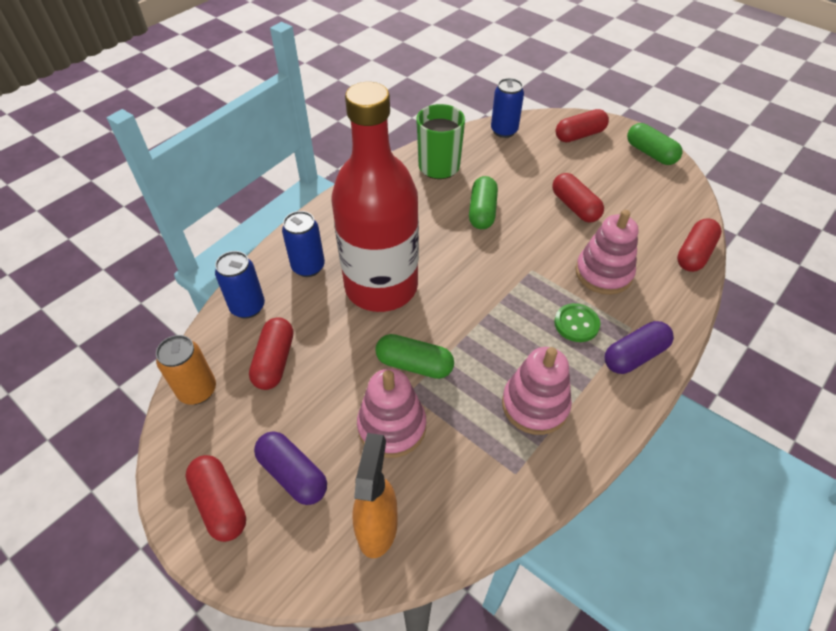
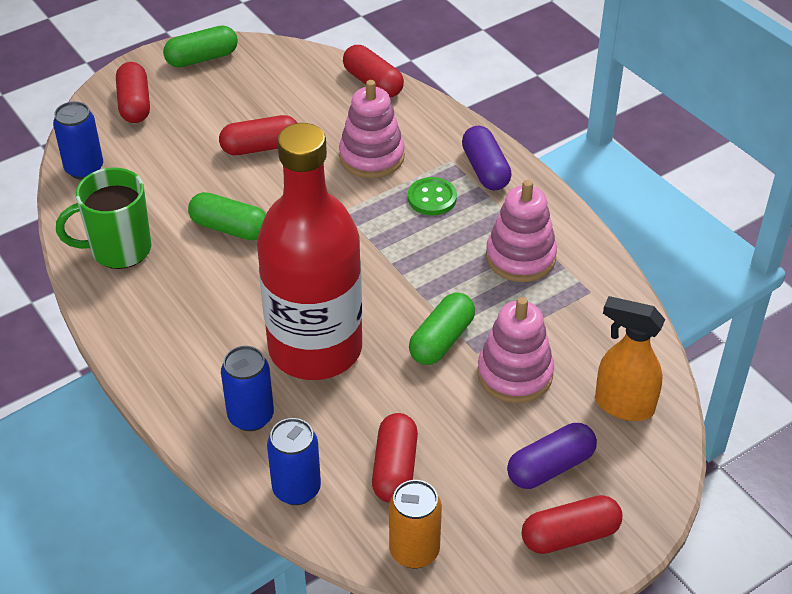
camera: 75 degrees left, 5 degrees down
red capsule [249,317,293,390] -> red capsule turned 75 degrees clockwise [372,413,418,503]

